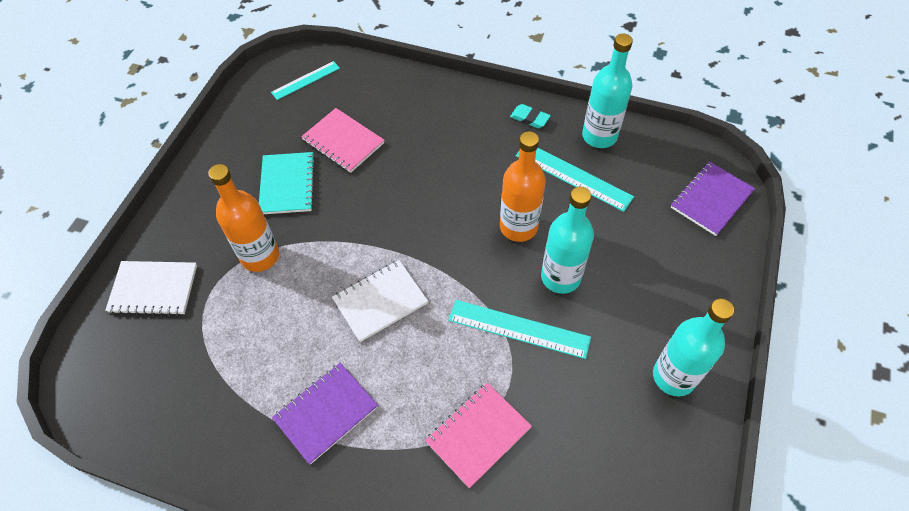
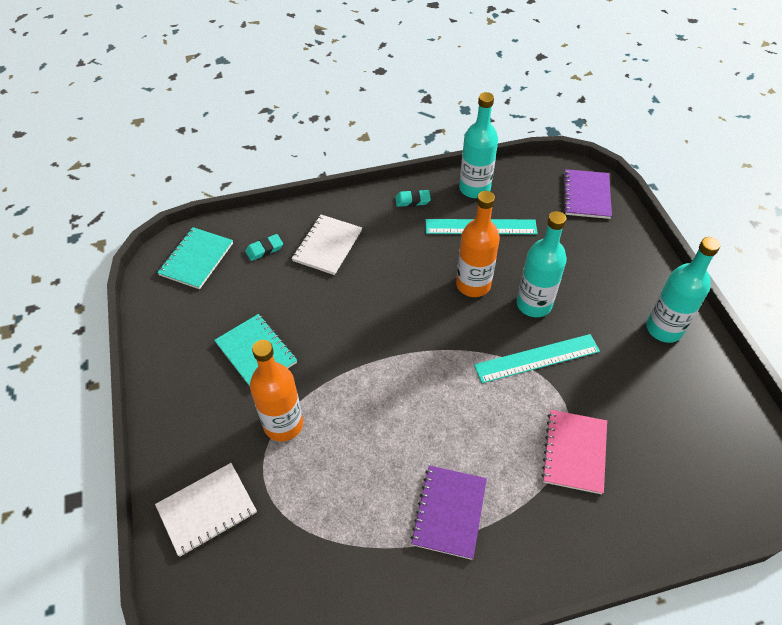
camera: 35 degrees left, 5 degrees down
turquoise ruler [271,61,340,100] -> turquoise notebook [157,227,233,289]
pink notebook [301,108,384,173] -> none
white notebook [332,260,428,342] -> white notebook moved to [292,215,362,275]
none -> turquoise eraser [245,234,283,261]

